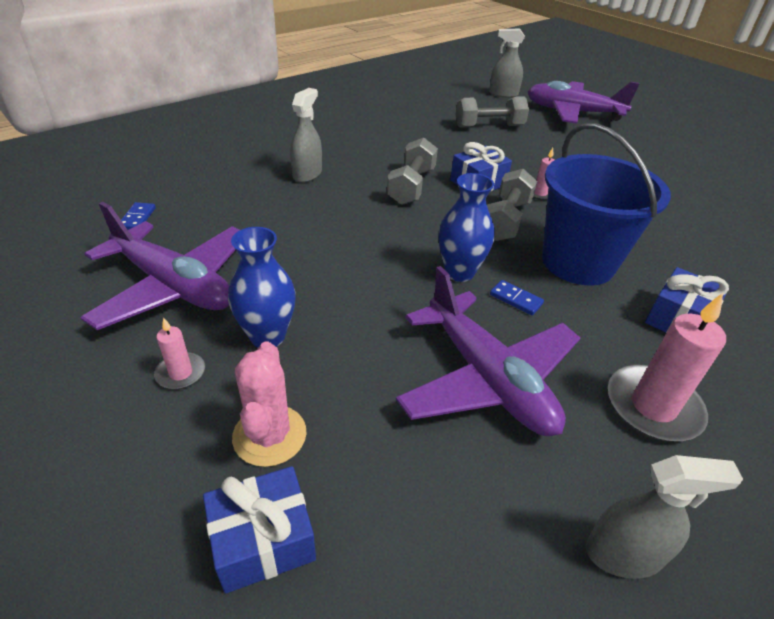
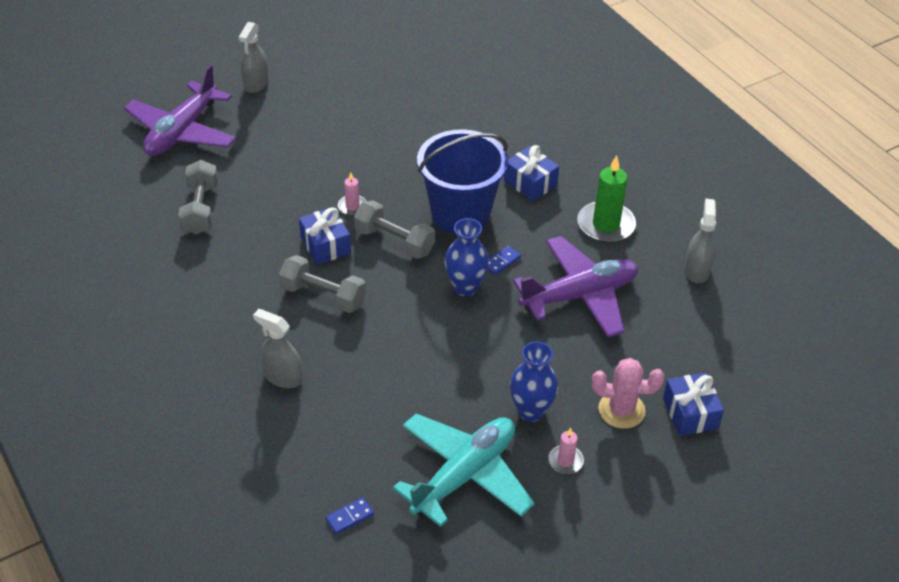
camera: 80 degrees left, 5 degrees up
purple plane [80,202,240,330] -> turquoise plane [393,414,535,527]
blue domino [121,202,156,230] -> blue domino turned 45 degrees counterclockwise [325,497,374,534]
grey spray bottle [489,28,525,98] -> grey spray bottle moved to [239,22,268,93]
pink candle [608,293,726,441] -> green candle [578,155,636,243]

